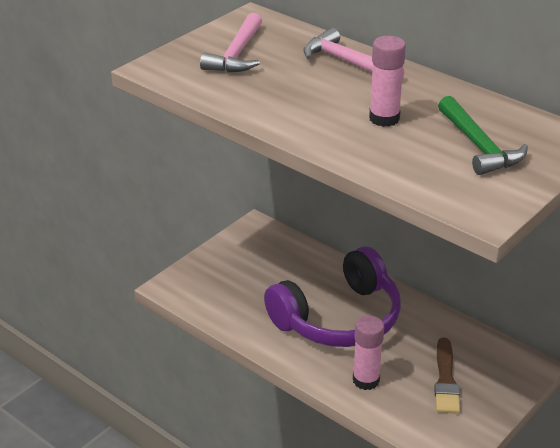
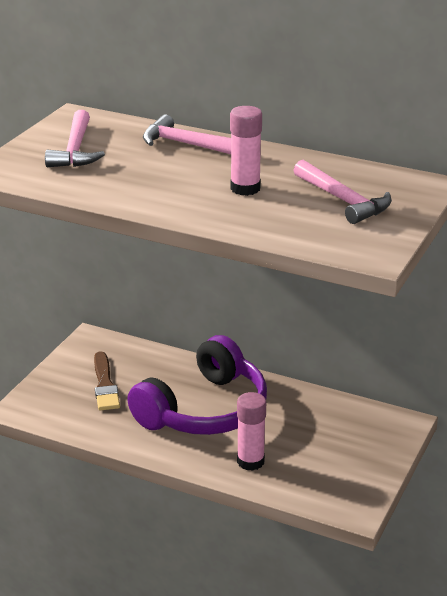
camera: 15 degrees left, 5 degrees down
brown brush [434,338,460,414] -> brown brush moved to [94,351,120,411]
green hammer [438,96,528,175] -> pink hammer [293,160,392,224]

